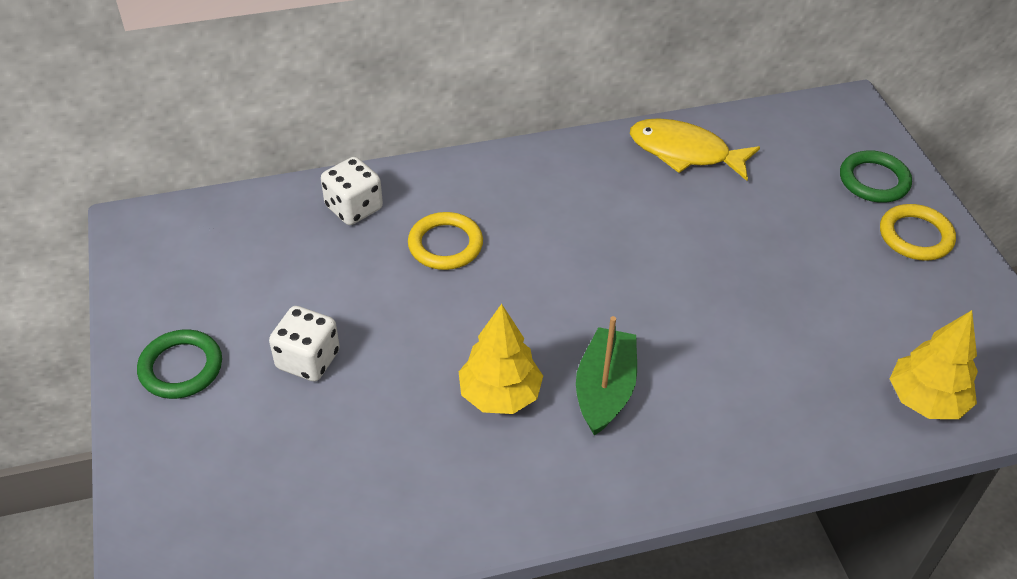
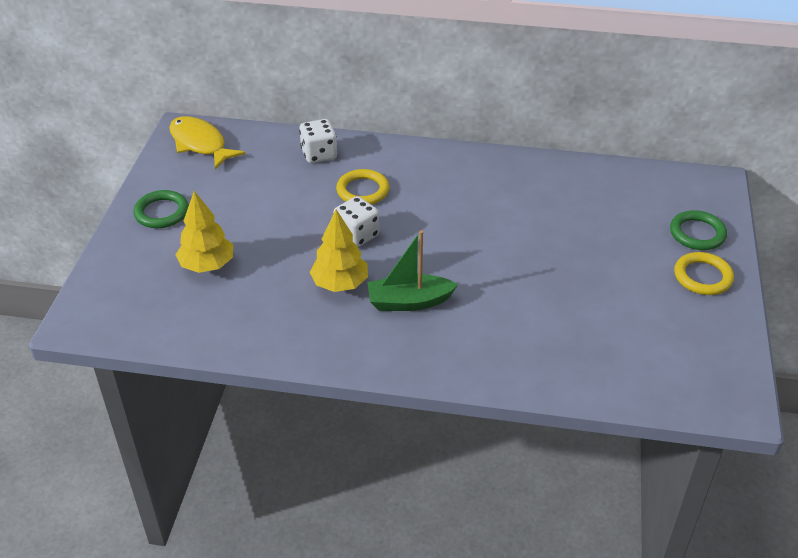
camera: 25 degrees right, 5 degrees down
white dice [269,306,340,382] -> white dice moved to [333,196,379,247]
green boat [576,316,637,436] -> green boat turned 135 degrees counterclockwise [367,230,458,311]
yellow fish [630,118,760,181] -> yellow fish moved to [169,116,245,169]
yellow tree [890,310,978,419] -> yellow tree moved to [176,191,233,273]

